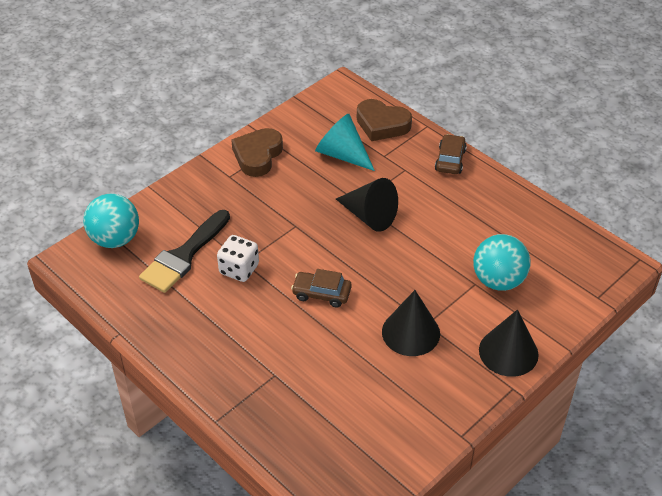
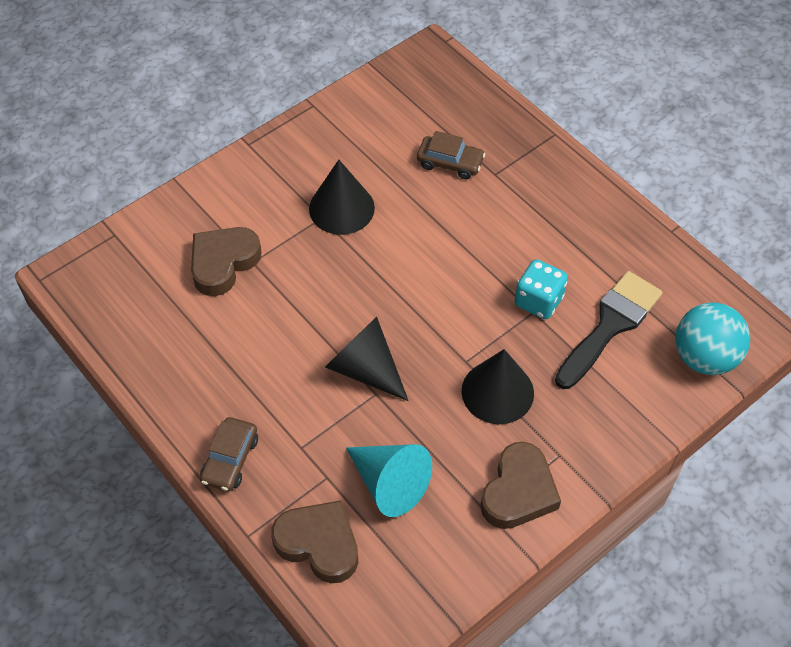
camera: 175 degrees left, 10 degrees up
white dice [217,235,259,282] -> turquoise dice [515,259,568,319]
brown car [291,269,352,308] -> brown car moved to [417,131,485,179]
turquoise ball [473,234,531,291] -> brown heart [191,227,262,296]
black cone [479,310,539,377] -> black cone moved to [462,349,534,424]

